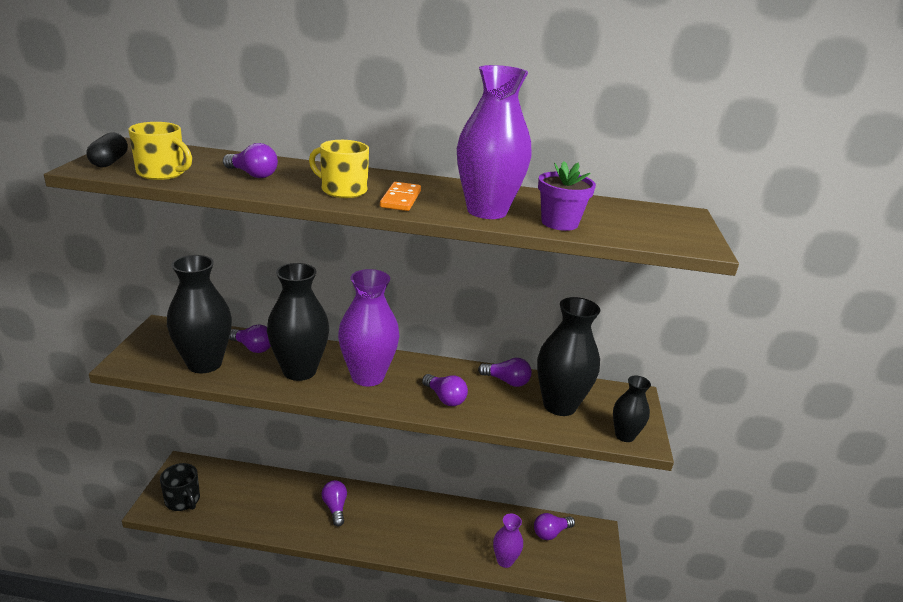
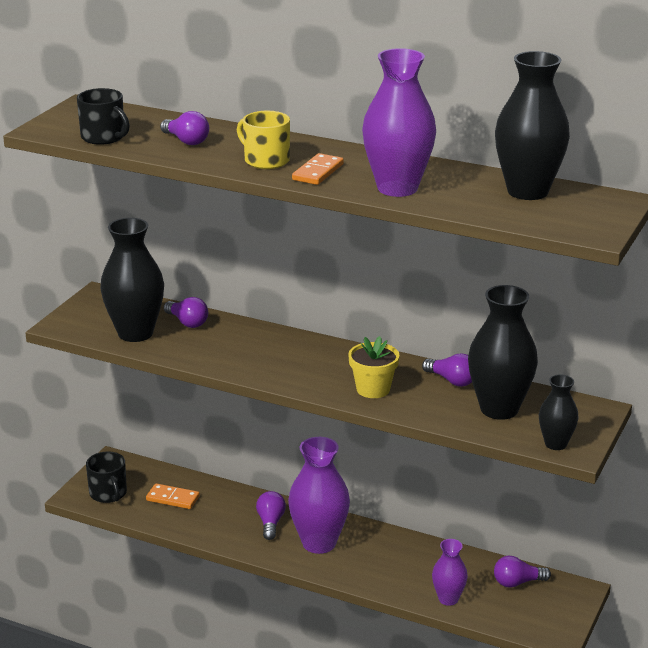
camera: 20 degrees right, 0 degrees up
black capsule [86,132,128,168] -> none
yellow mug [129,122,192,180] -> black mug [77,88,130,145]
black vase [267,263,329,381] -> black vase moved to [495,51,570,200]
purple vase [338,269,399,387] -> purple vase moved to [288,437,350,554]
purple light bulb [422,374,468,406] -> yellow flower pot [348,336,399,398]
purple flower pot [538,161,596,231] -> none
none -> orange domino [146,483,200,509]

